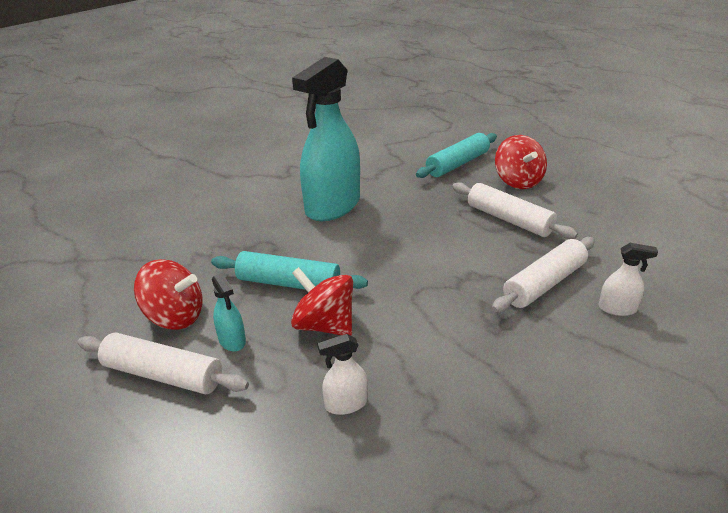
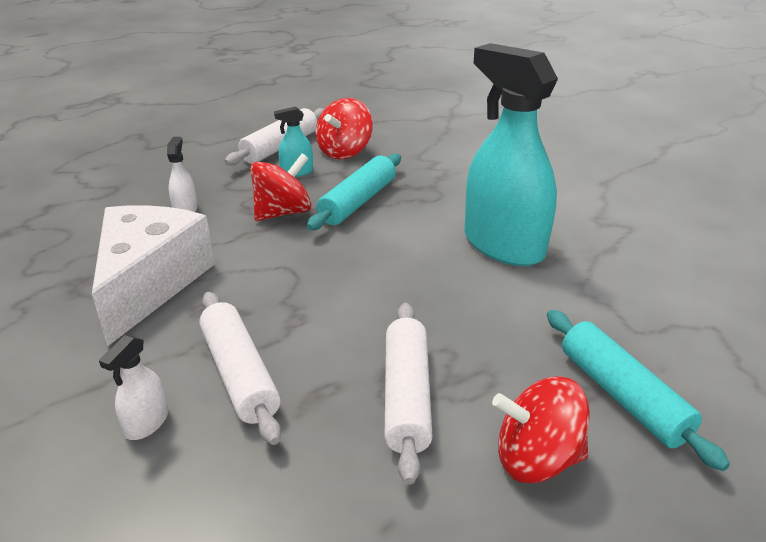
camera: 105 degrees right, 0 degrees up
white rolling pin [452,182,578,239] -> white rolling pin turned 60 degrees counterclockwise [385,303,433,485]
none -> white cheese [92,205,215,346]

